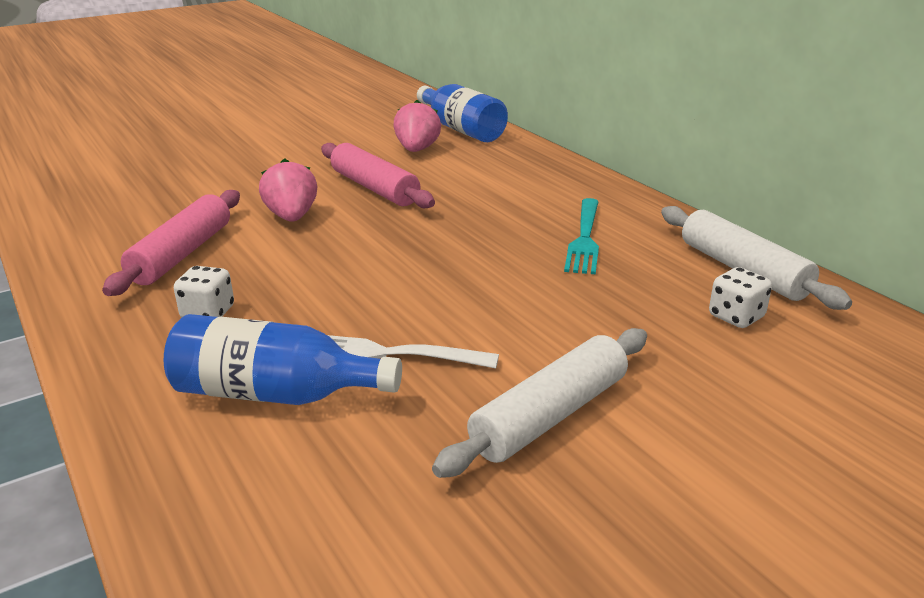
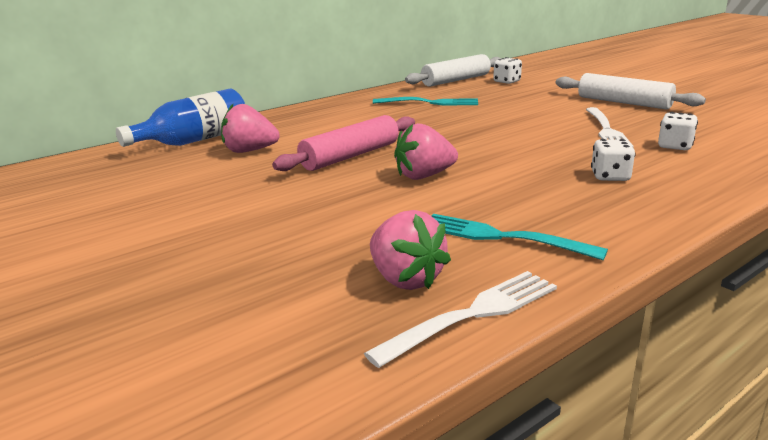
camera: 95 degrees left, 5 degrees down
pink rolling pin [102,190,240,296] -> none
blue bottle [164,314,402,405] -> white dice [658,112,698,150]
none -> white fork [364,271,557,368]
none -> pink strawberry [370,210,451,290]
none -> turquoise fork [431,214,608,260]

